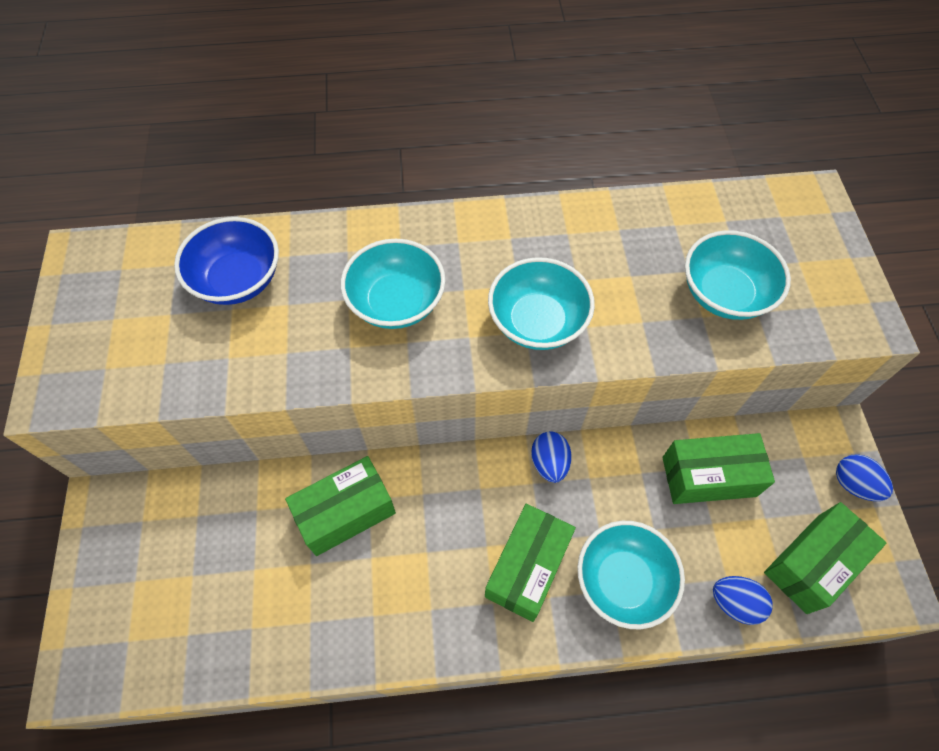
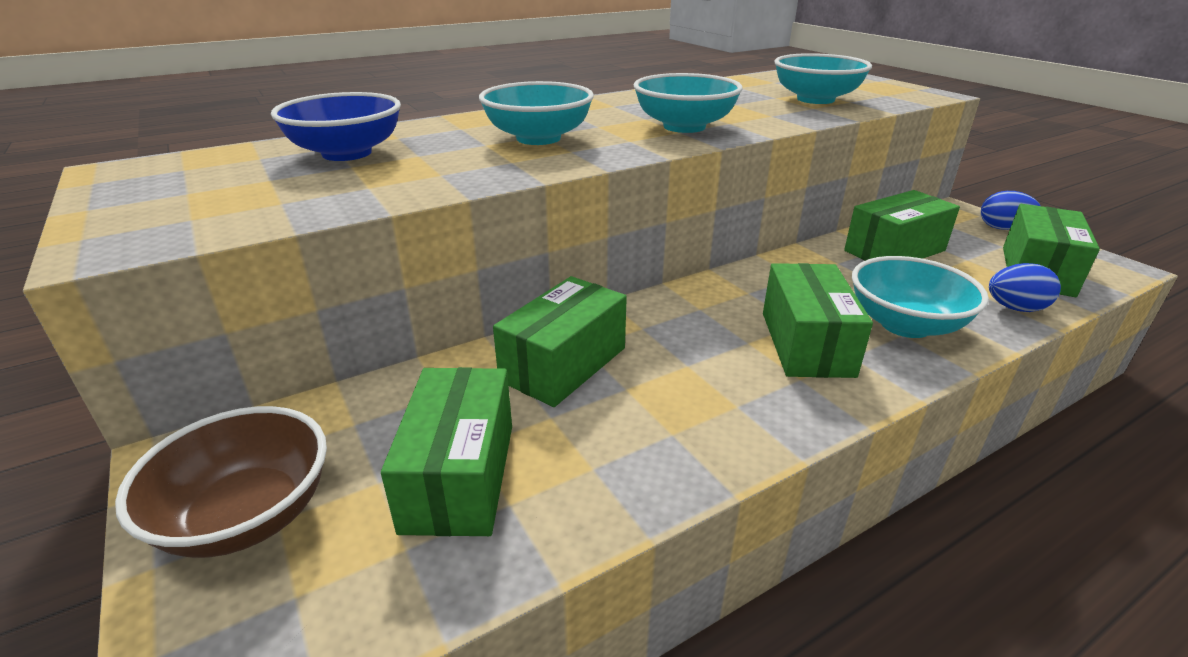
camera: 25 degrees left, 30 degrees down
blue egg [531,432,572,483] -> none
none -> brown bowl [115,406,327,558]
none -> green box [381,367,512,536]

